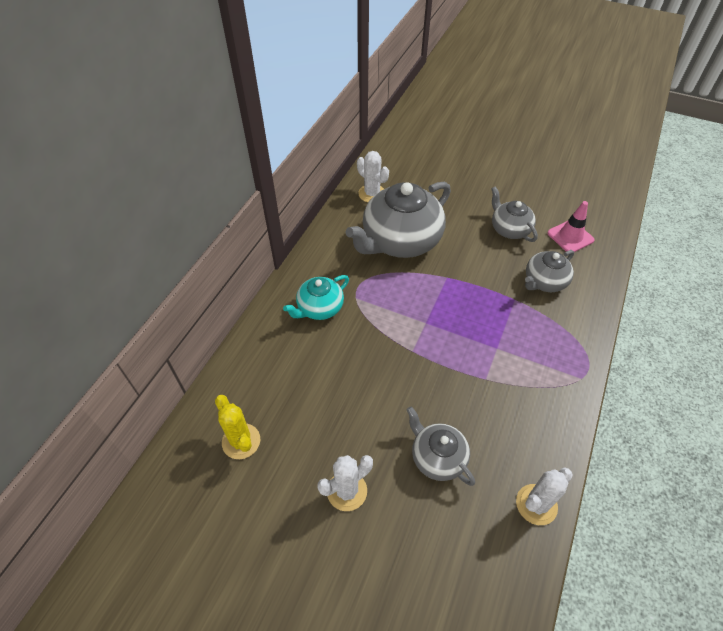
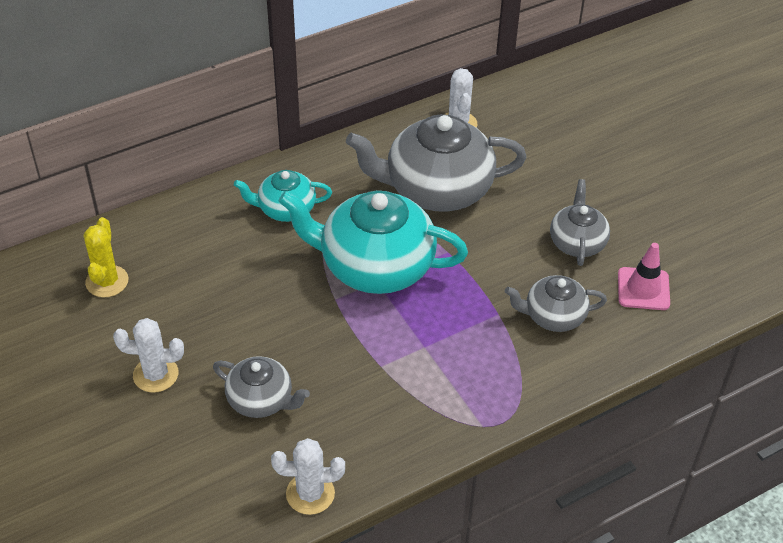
camera: 35 degrees right, 5 degrees down
grey teapot [406,406,475,486] -> grey teapot turned 120 degrees clockwise [213,356,310,418]
none -> turquoise teapot [278,190,468,294]

